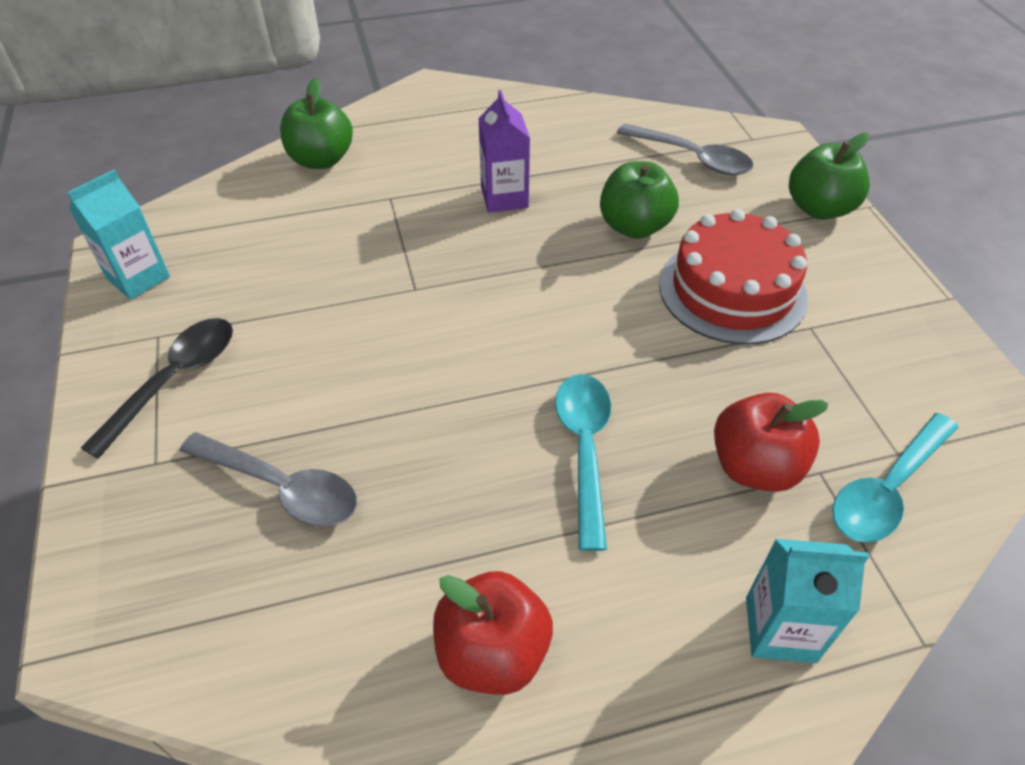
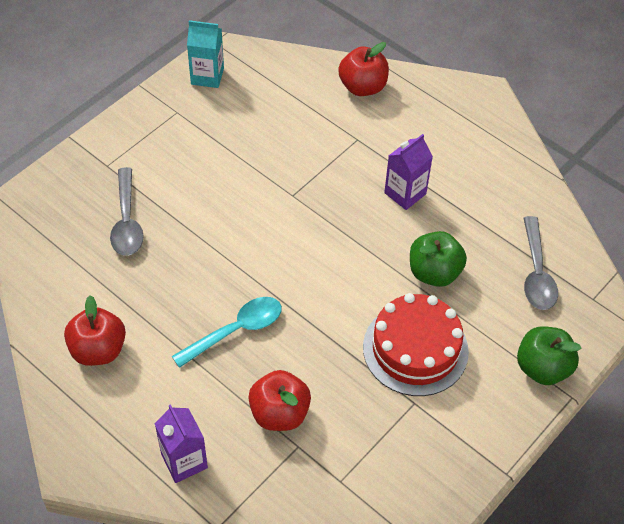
camera: 55 degrees right, 5 degrees up
black spoon [81,318,233,459] -> none
green apple [280,78,353,169] -> red apple [338,42,389,96]
turquoise carton [746,539,869,663] -> purple carton [155,404,208,483]
turquoise spoon [832,413,959,542] -> none

